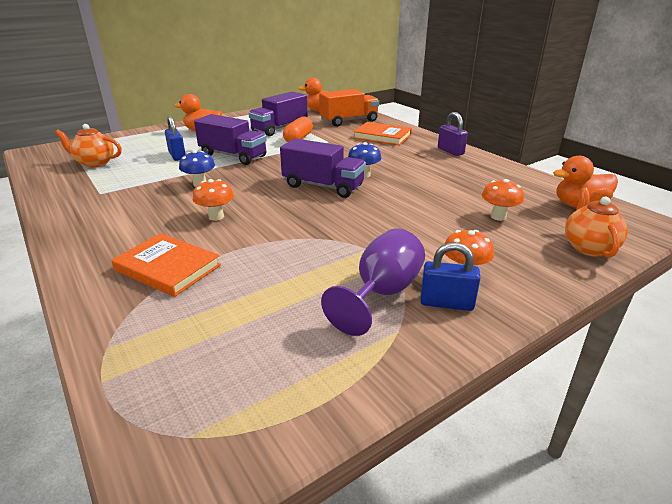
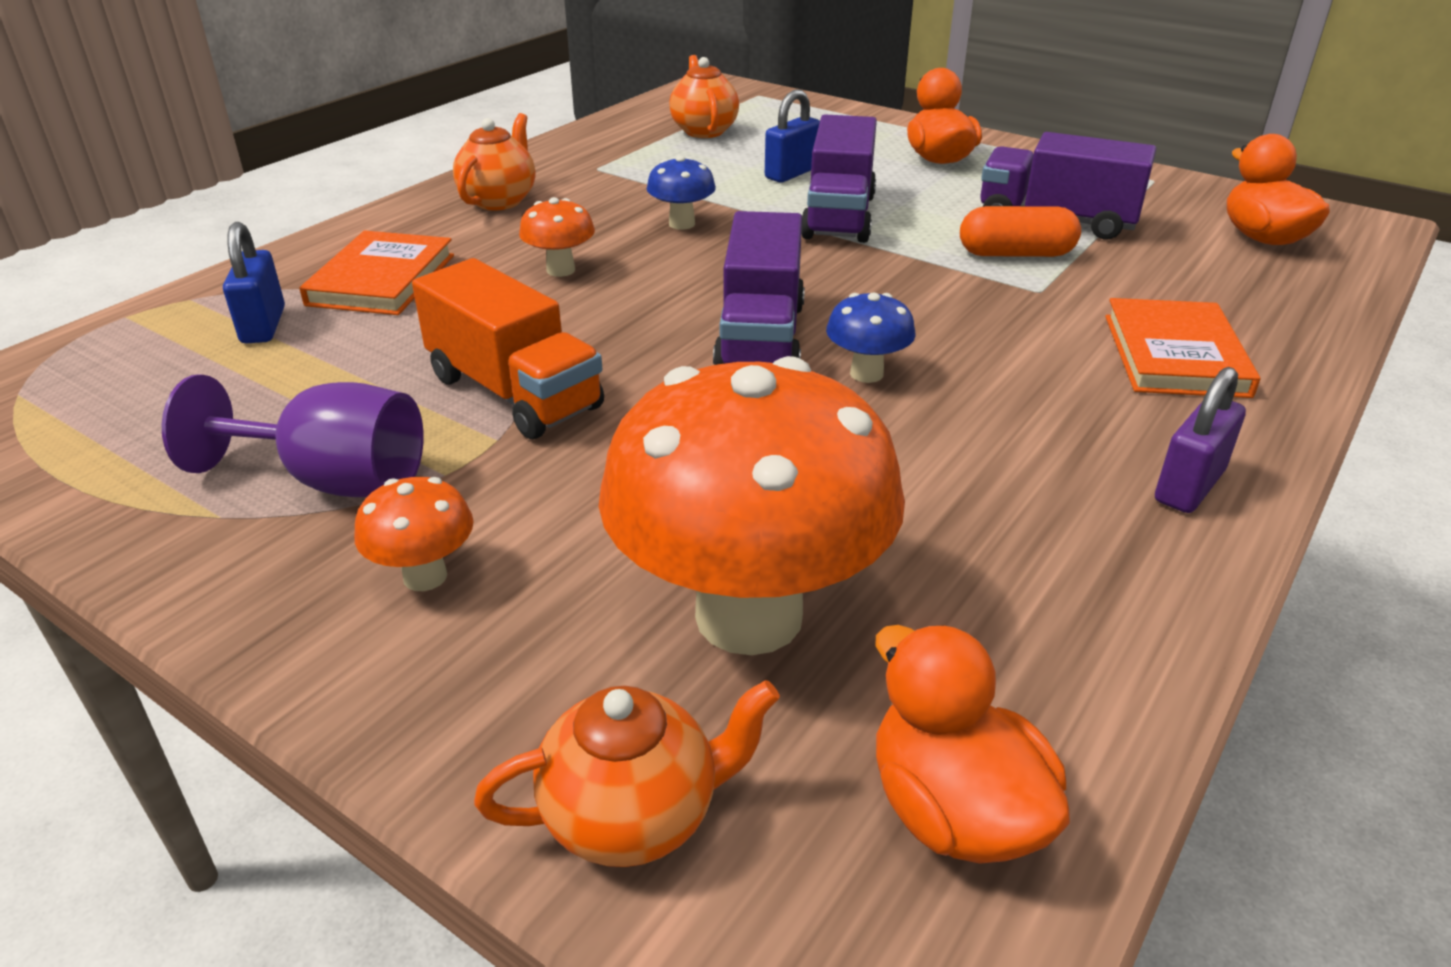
camera: 70 degrees right, 5 degrees up
orange truck [319,89,379,127] -> orange truck moved to [412,258,604,439]
blue padlock [420,242,481,311] -> blue padlock moved to [223,222,285,344]
orange mushroom [482,179,524,221] -> orange mushroom [599,356,905,655], size x2.38
none -> orange teapot [453,113,535,211]

